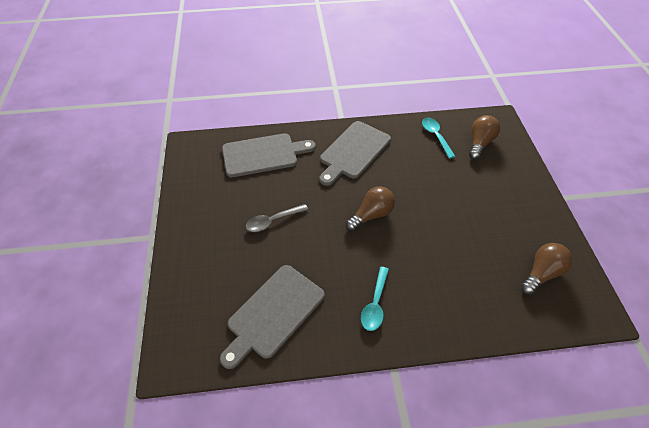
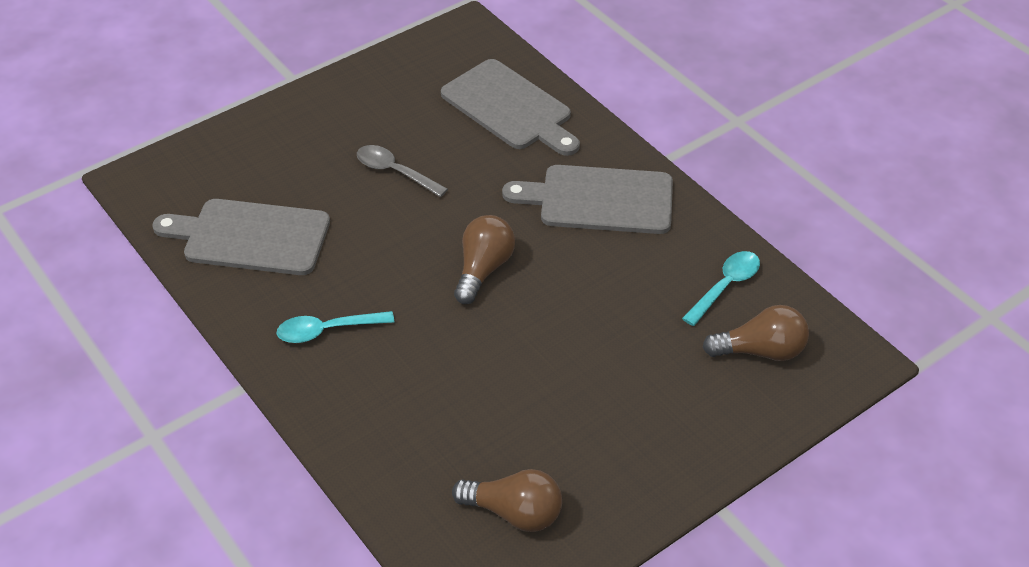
camera: 60 degrees right, 5 degrees down
brown light bulb [346,186,395,231] -> brown light bulb turned 90 degrees counterclockwise [454,215,515,304]

